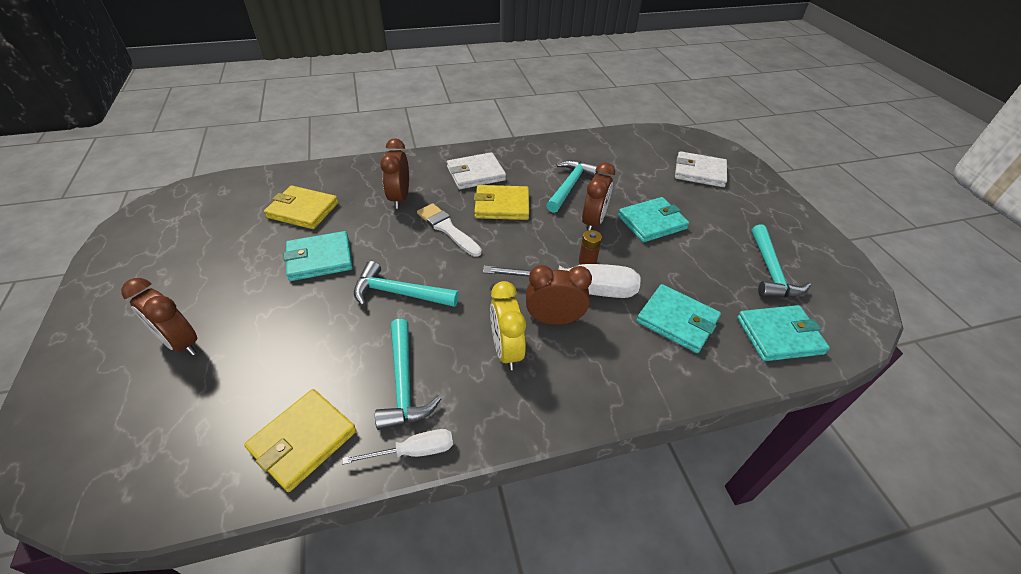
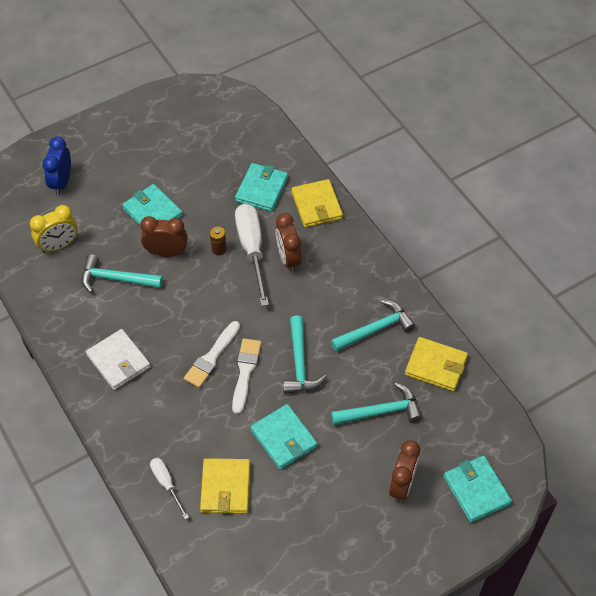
camera: 105 degrees left, 10 degrees up
white screwdriver [342,429,453,464] -> white screwdriver moved to [150,458,189,520]
brown clock [380,138,409,209] -> none
yellow wallet [474,185,529,220] -> yellow wallet moved to [292,179,343,227]
yellow clock [490,281,526,370] -> yellow clock moved to [30,205,78,253]
white wallet [675,151,727,187] -> blue clock [42,137,71,195]
turquoise wallet [737,305,830,361] -> turquoise wallet moved to [444,455,512,522]
turquoise hammer [751,224,811,298] -> turquoise hammer moved to [331,383,422,425]
none -> white brush [232,338,261,415]

